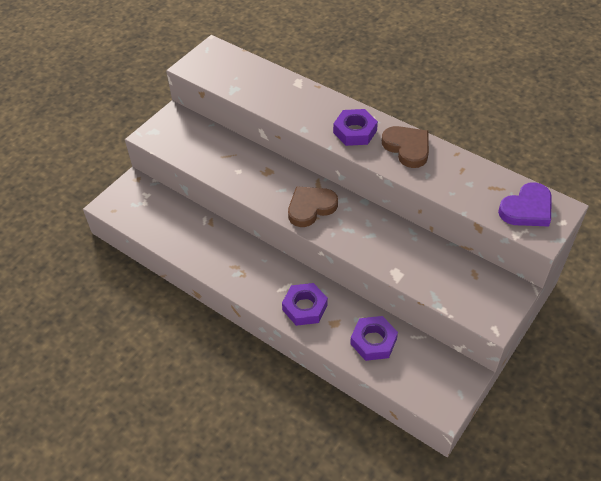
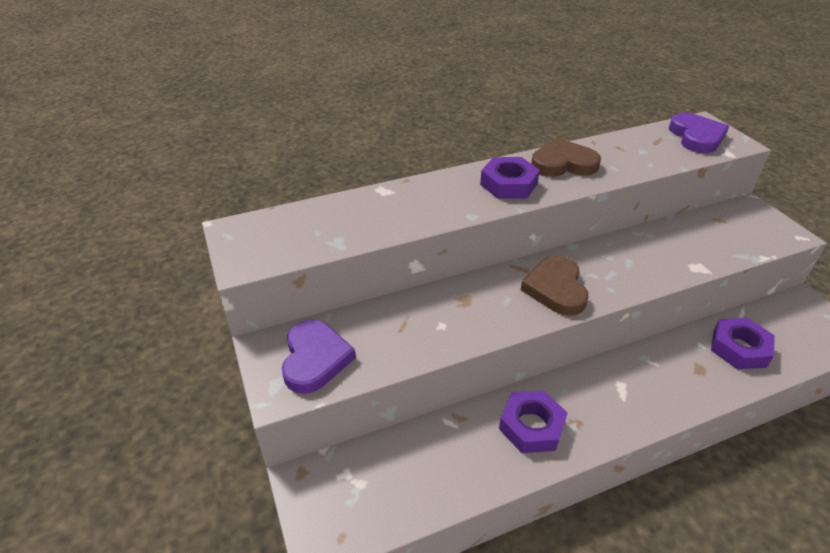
camera: 60 degrees left, 10 degrees down
purple nut [282,283,328,326] -> purple nut moved to [499,390,568,453]
none -> purple heart [282,319,356,394]

